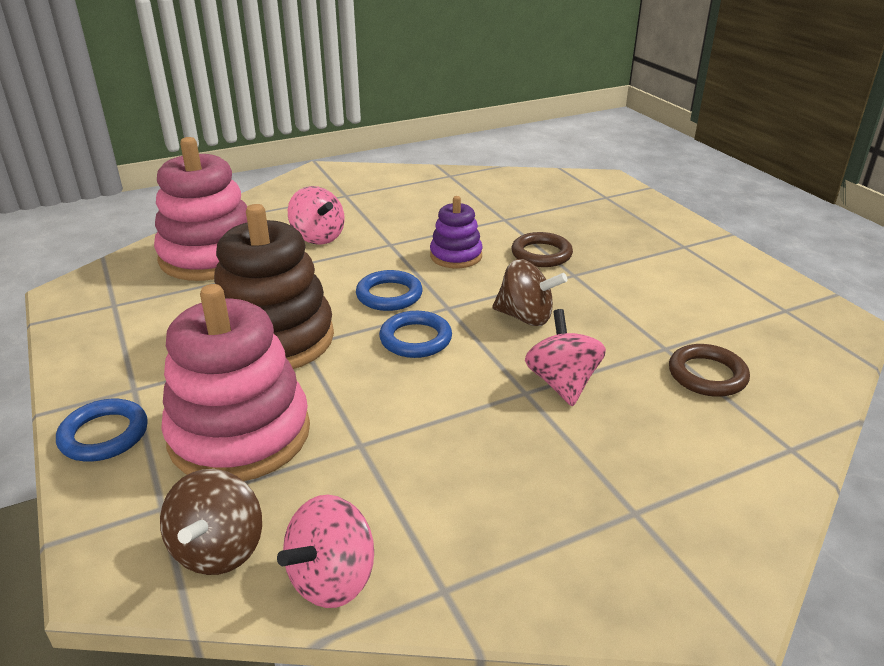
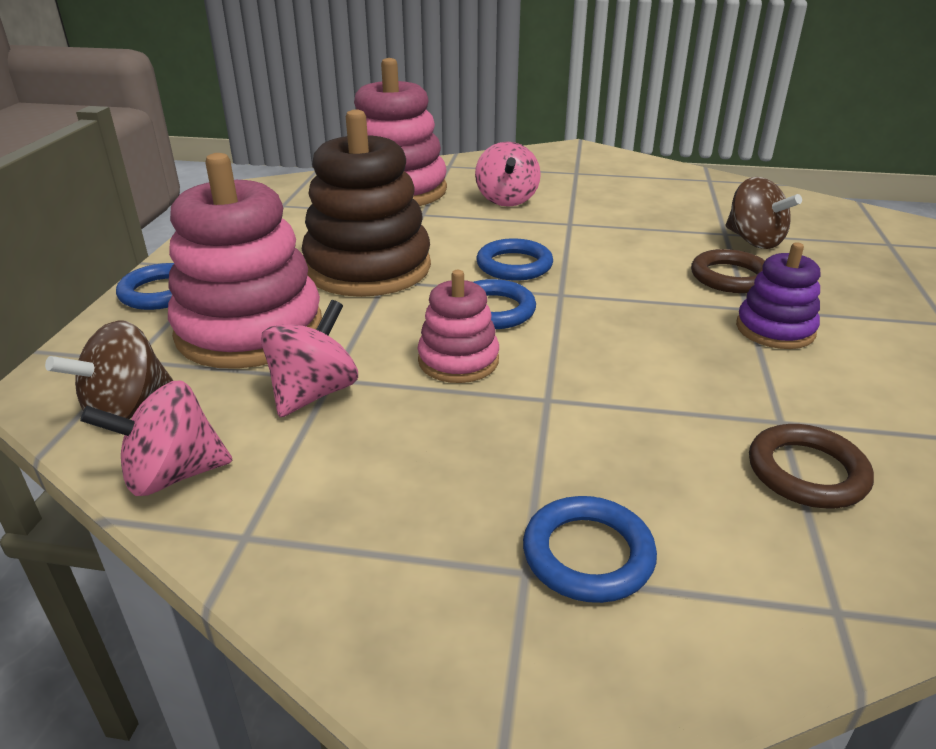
camera: 35 degrees right, 0 degrees up
purple stacking toy [430,196,483,268] -> purple stacking toy moved to [736,242,820,349]
brown spinning top [492,259,568,326] -> brown spinning top moved to [726,177,802,249]
pink spinning top [525,309,606,406] -> pink spinning top moved to [261,300,358,417]
none -> pink stacking toy [418,270,499,383]
none -> blue ring [523,496,657,603]

